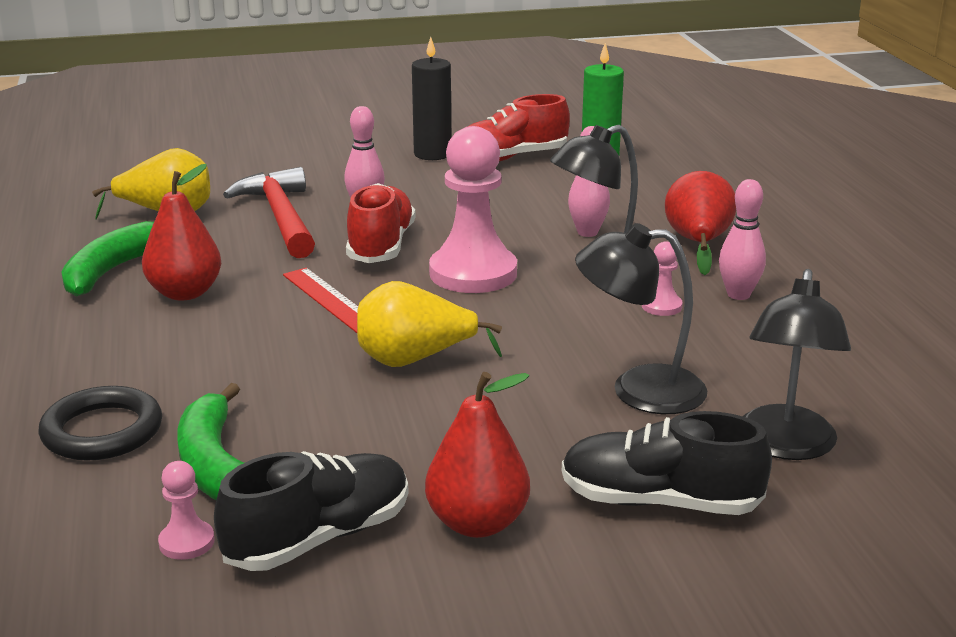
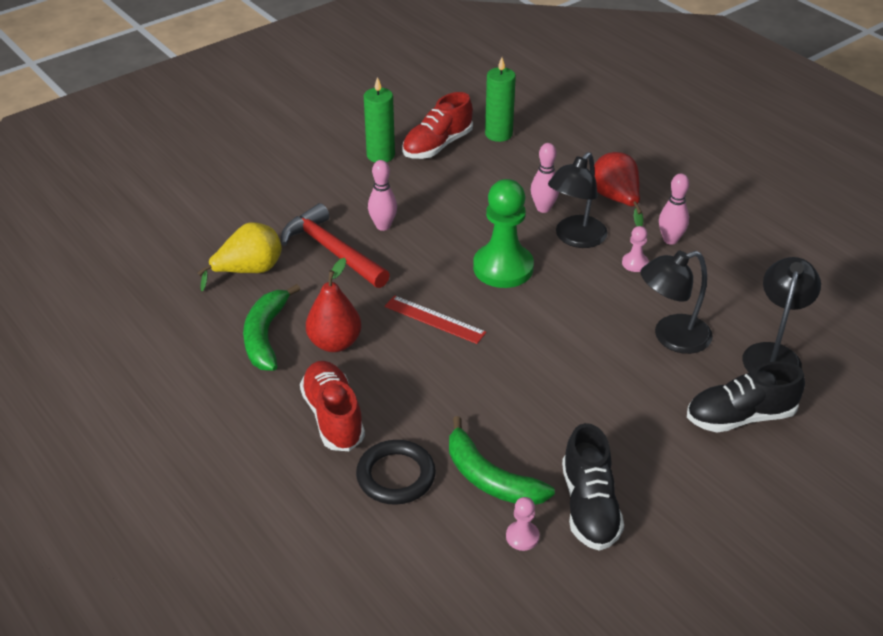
camera: 25 degrees left, 15 degrees up
black shoe [214,451,409,571] -> black shoe turned 150 degrees clockwise [562,423,624,551]
red shoe [346,183,416,263] -> red shoe moved to [300,361,365,451]
yellow pear [357,281,502,367] -> none
black candle [412,37,451,160] -> green candle [364,77,395,162]
red pear [425,372,530,538] -> none
pink pawn [429,126,517,293] -> green pawn [473,179,534,288]
black lamp [743,269,851,460] -> black lamp turned 150 degrees counterclockwise [742,257,821,373]

